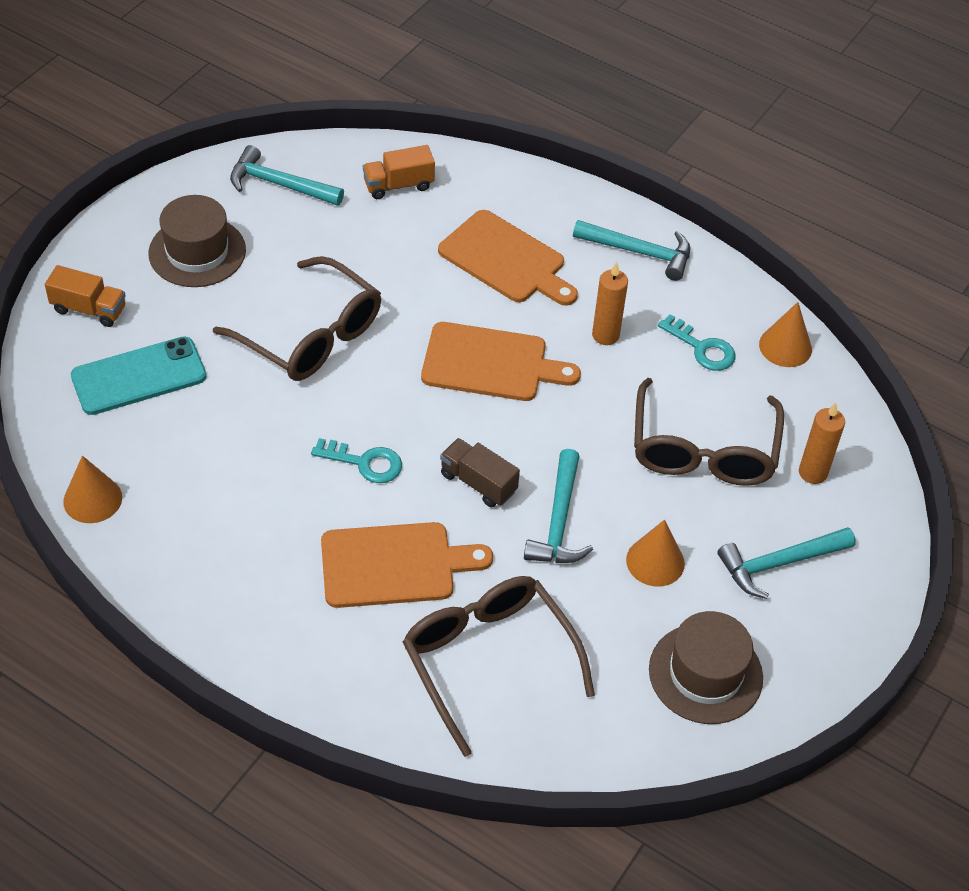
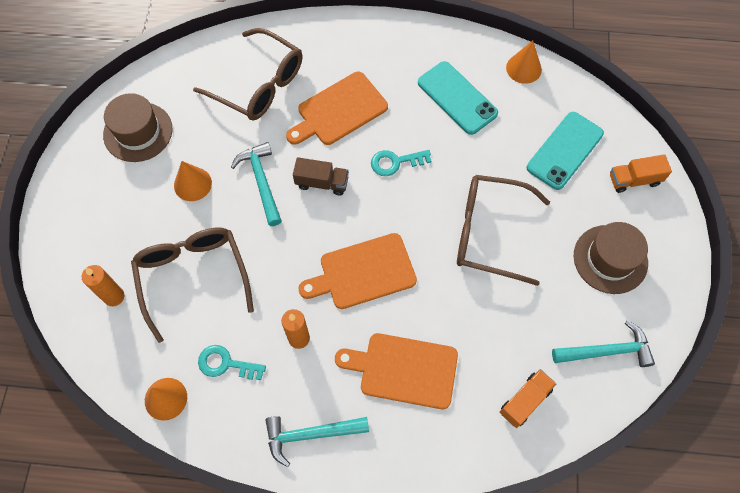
camera: 155 degrees right, 15 degrees up
turquoise hammer [718,527,856,599] -> none
none -> turquoise phone [418,61,498,135]

